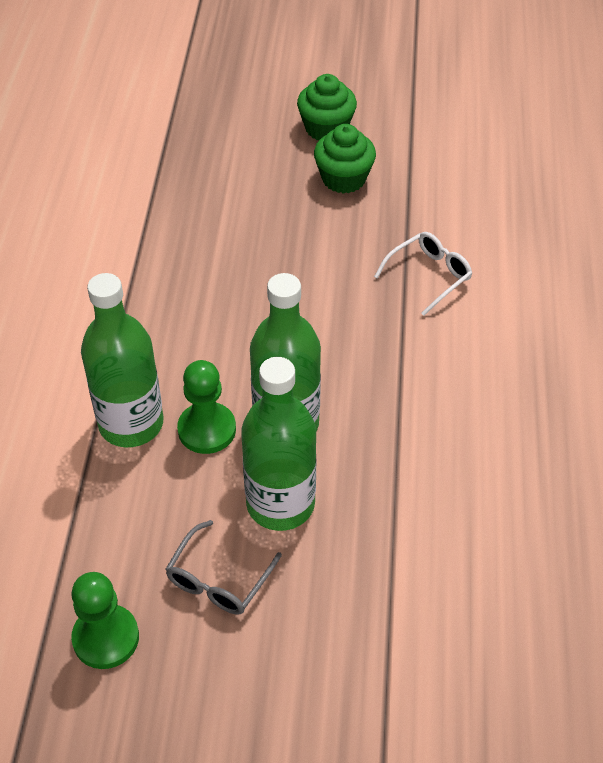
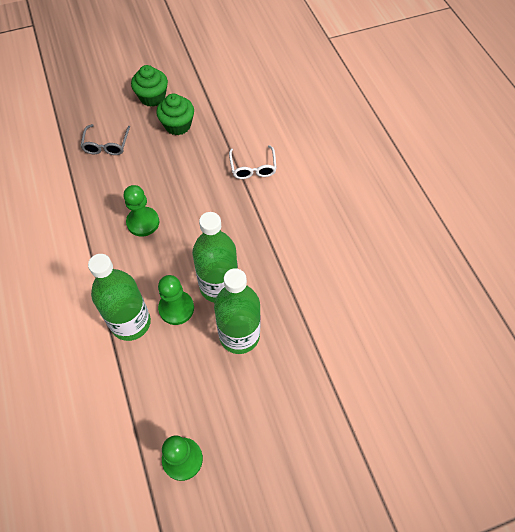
camera: 25 degrees left, 10 degrees up
grey glasses [165,520,282,614] -> grey glasses moved to [80,124,130,155]
white glasses [374,232,472,316] -> white glasses turned 150 degrees clockwise [229,145,277,179]
none -> green pawn [124,185,159,236]

